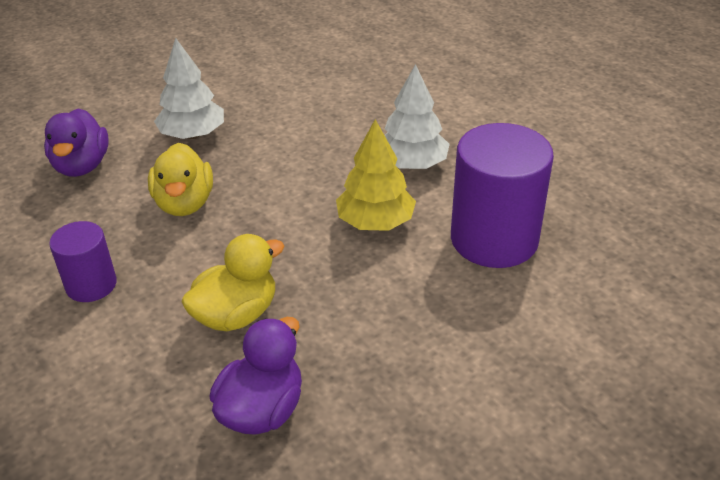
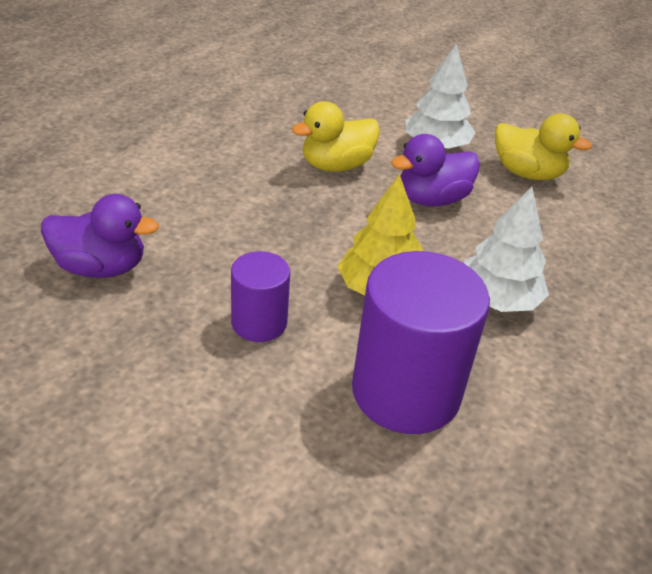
camera: 65 degrees right, 0 degrees up
purple duck [44,108,109,177] -> purple duck moved to [391,134,480,206]
purple cylinder [49,221,117,302] -> purple cylinder moved to [231,251,290,342]
yellow duck [181,234,285,331] -> yellow duck moved to [495,113,592,180]

